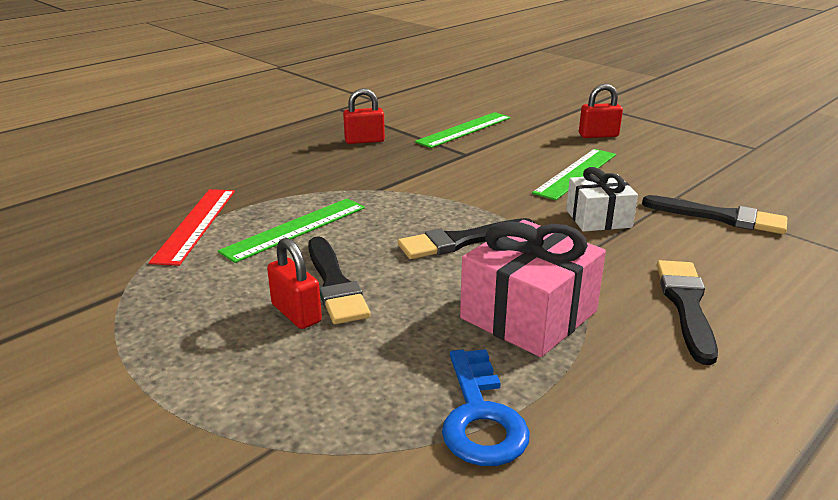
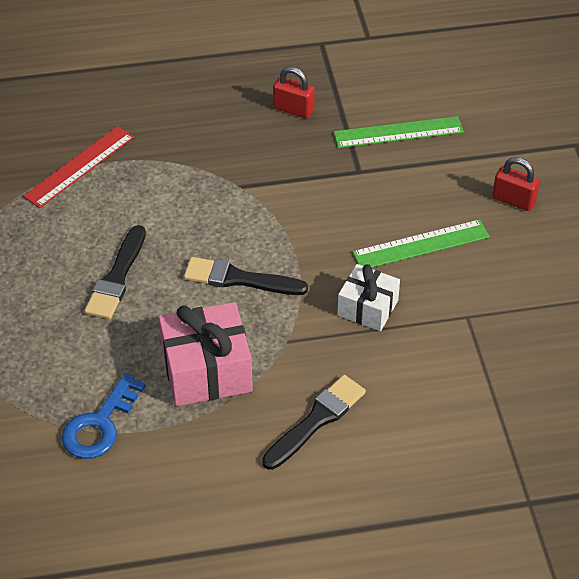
camera: 35 degrees right, 20 degrees up
green ruler [218,198,365,263] -> none
red padlock [267,238,322,329] -> none
black brush [642,195,787,234] -> none

